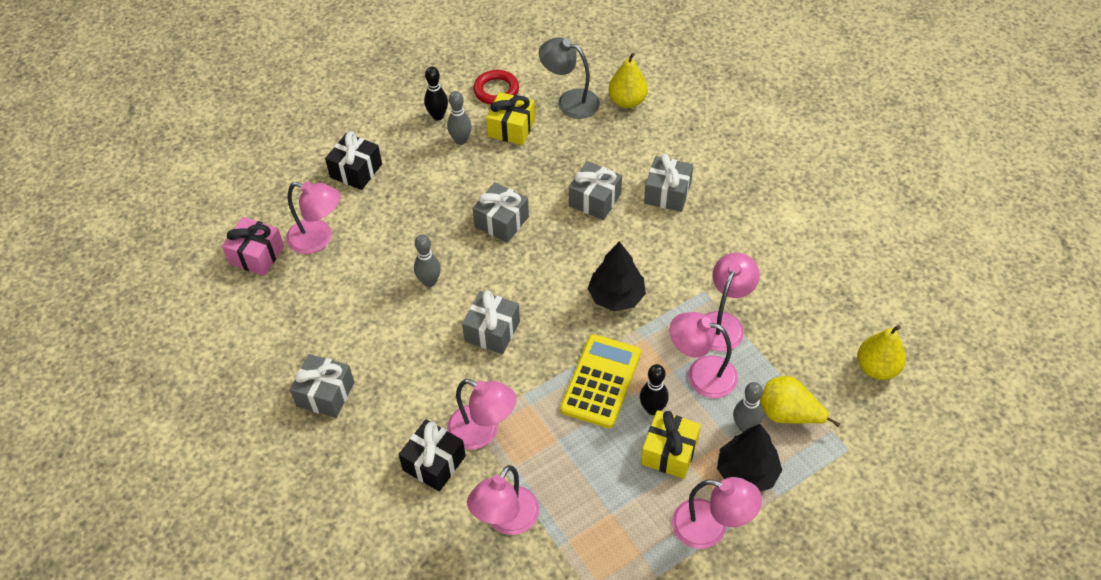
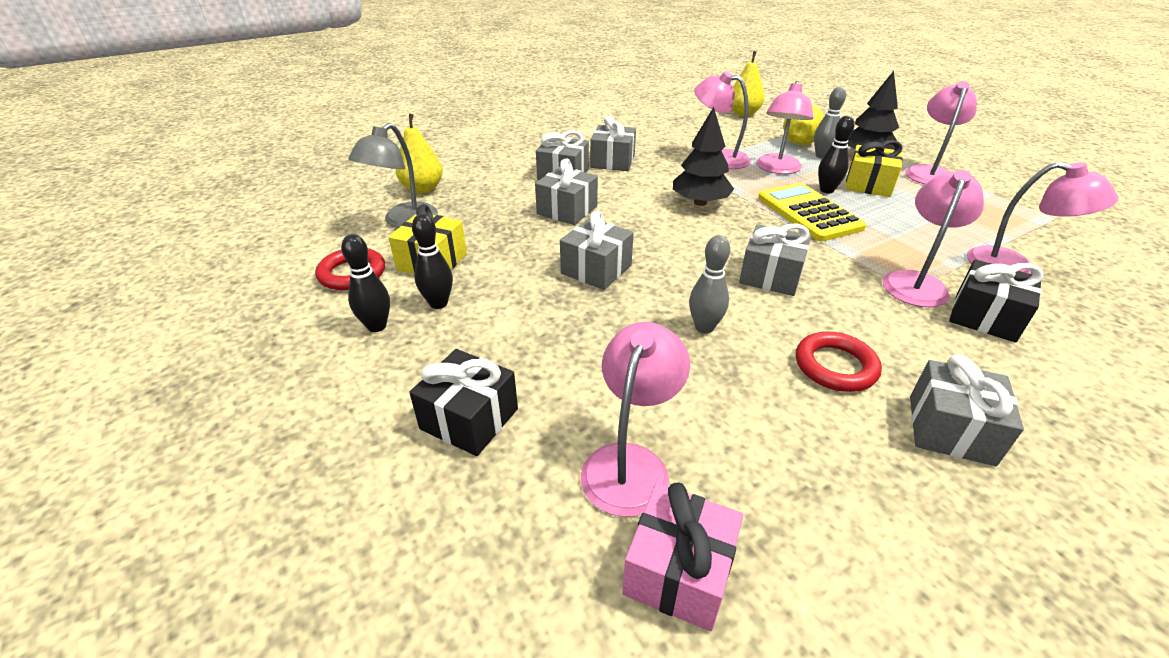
camera: 90 degrees left, 15 degrees down
grey bowling pin [447,91,471,145] -> black bowling pin [412,214,453,309]
yellow calculator [560,334,641,428] -> yellow calculator turned 45 degrees clockwise [758,183,866,242]
none -> grey gift [590,116,636,171]
none -> red ring [796,331,882,392]

